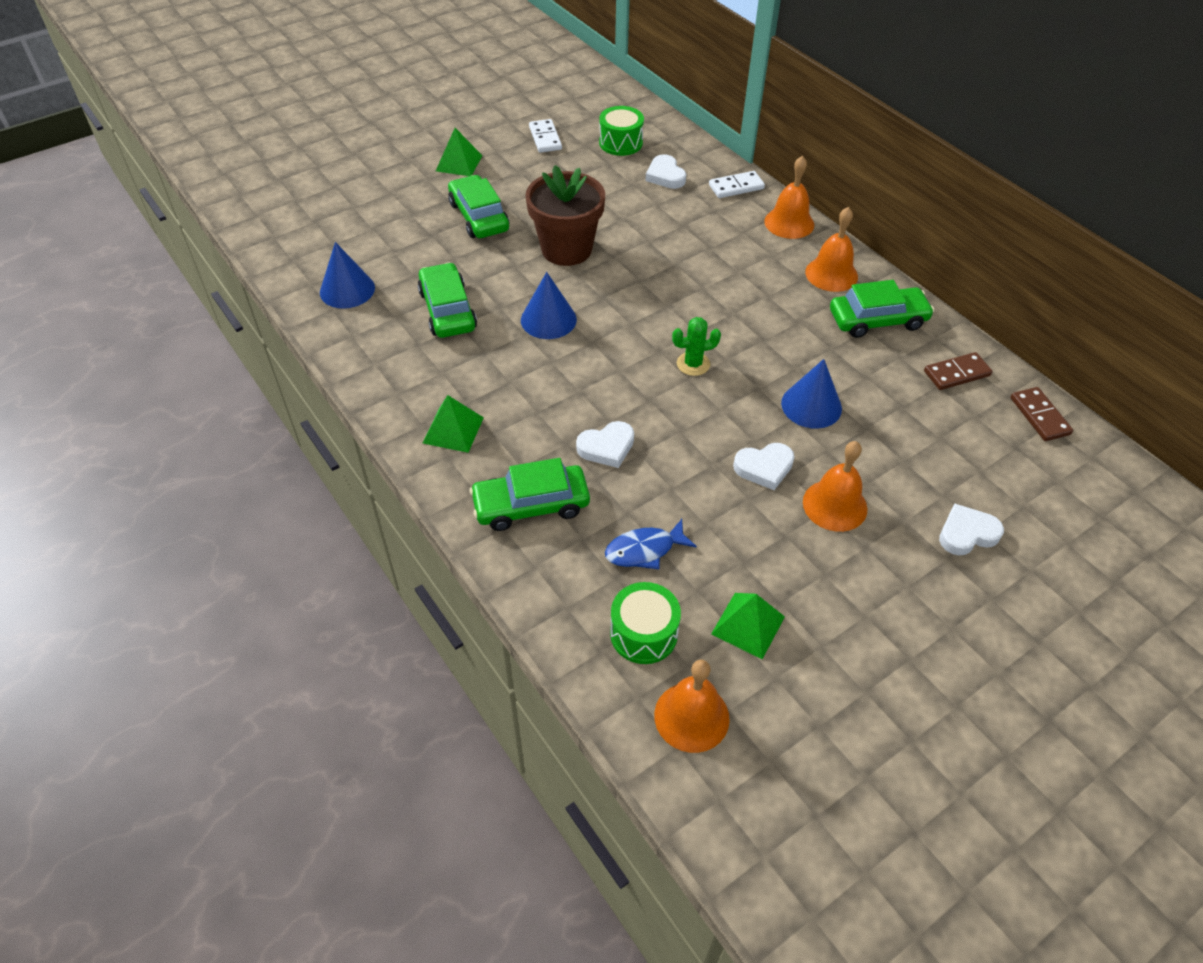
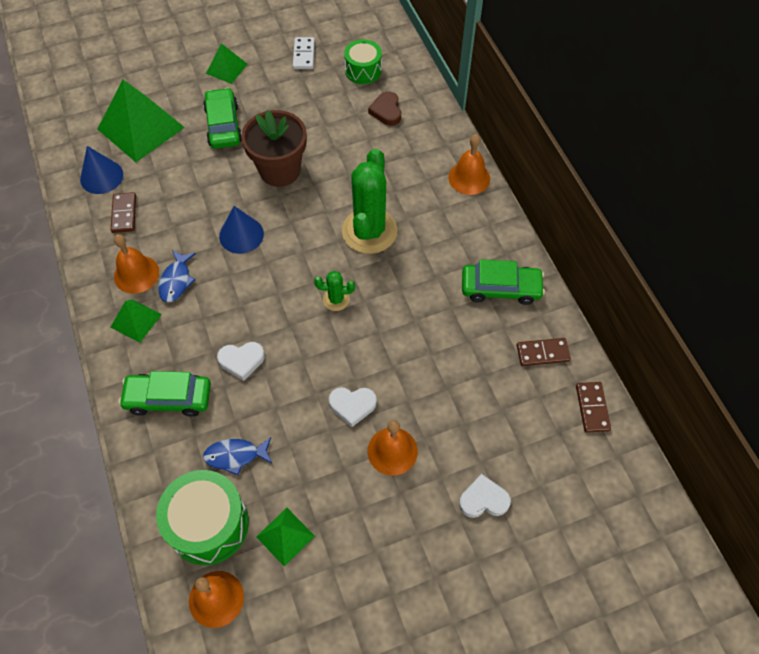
camera: 15 degrees right, 10 degrees up
green car [418,262,477,338] -> none
green drum [610,582,681,664] -> green drum [156,470,249,565], size x1.60
white heart [645,154,686,189] -> brown heart [368,91,401,126]
white domino [709,171,765,198] -> none
blue cone [781,359,842,428] -> none
orange bell [805,207,858,292] -> orange bell moved to [114,234,159,294]
none -> green pyramid [98,79,185,162]
none -> brown domino [111,192,136,233]
none -> blue fish [159,250,196,302]
none -> green cactus [342,148,398,254]

